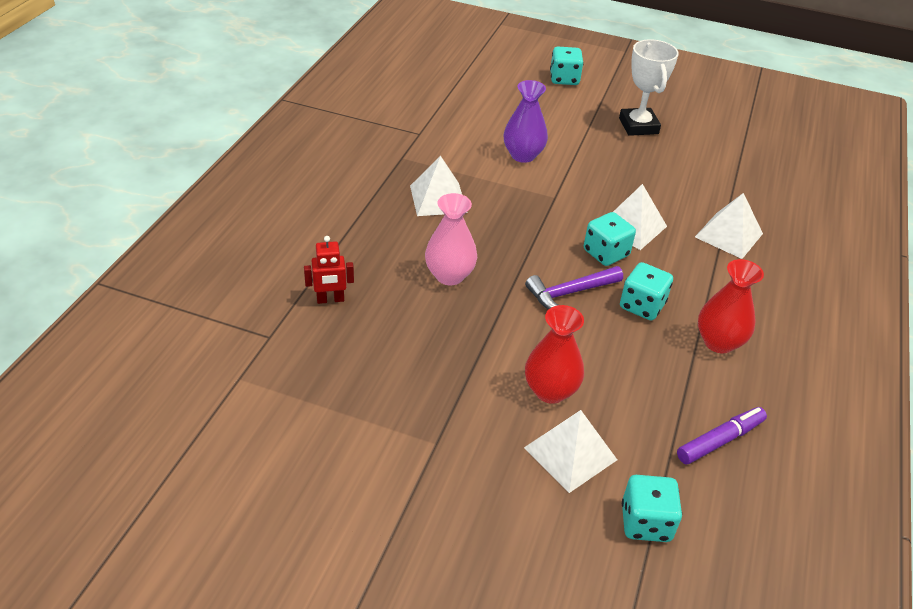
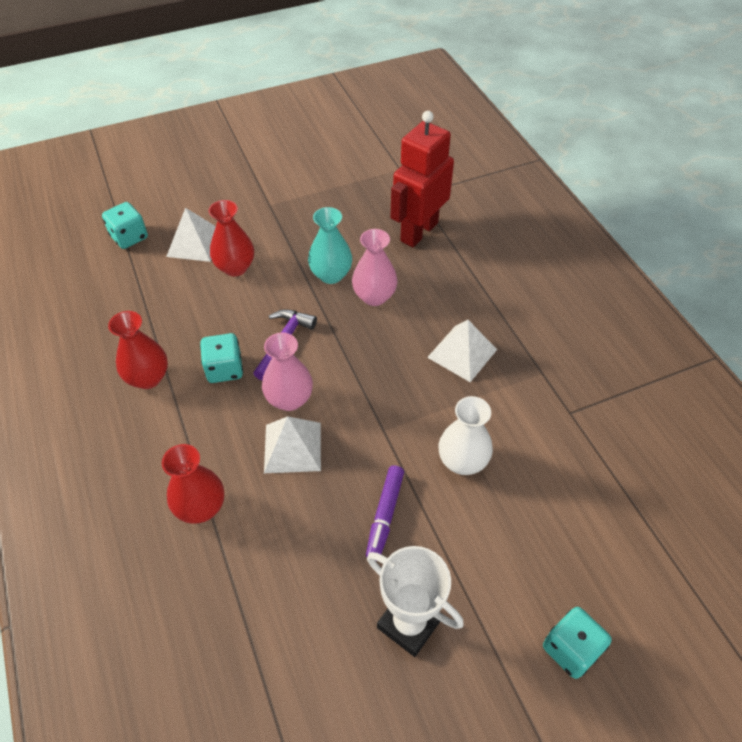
camera: 140 degrees right, 10 degrees up
red robot [304,236,354,304] -> red robot [390,111,454,247], size x2.17
purple vase [504,80,548,163] -> white vase [439,396,493,475]
turquoise dice [584,212,636,266] -> pink vase [262,333,313,411]
purple marker [677,407,767,464] -> purple marker moved to [366,465,404,558]
white pyramid [695,193,763,259] -> red vase [162,444,224,524]
none -> turquoise vase [308,207,352,284]

